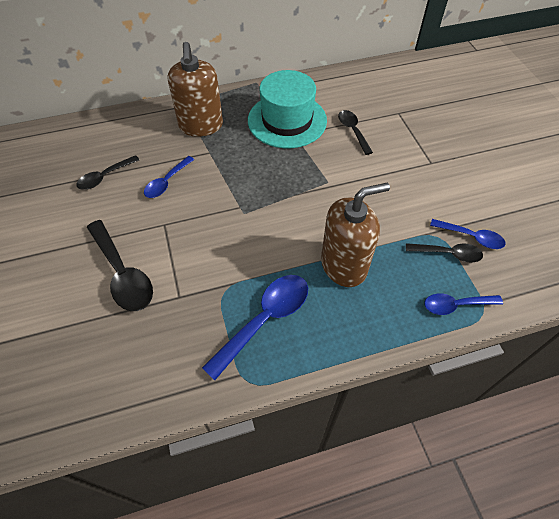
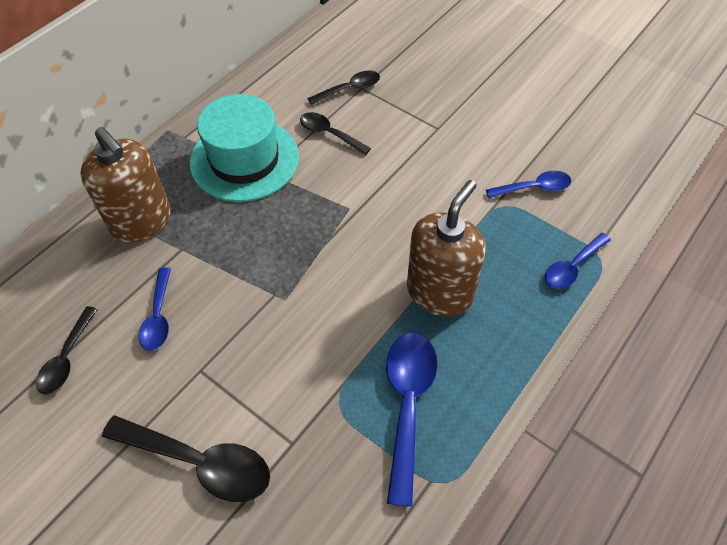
camera: 35 degrees left, 0 degrees up
black spoon [406,243,483,263] -> black spoon moved to [307,71,380,105]

